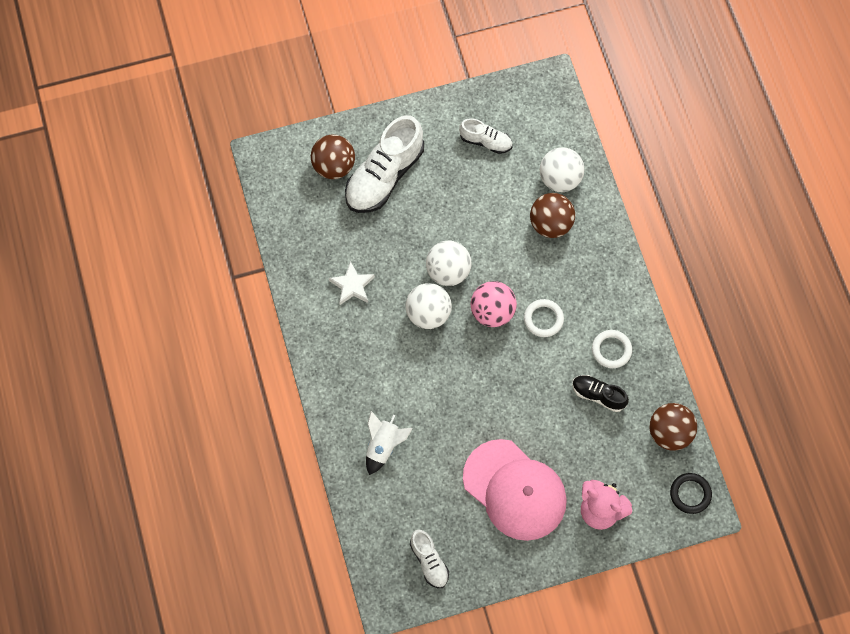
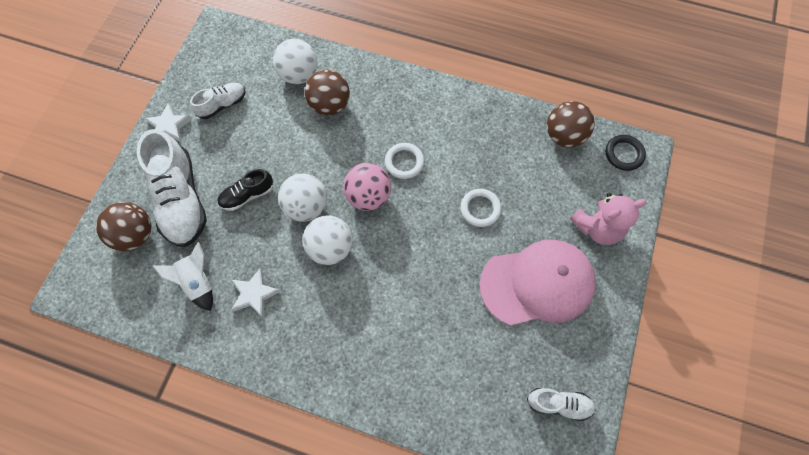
camera: 55 degrees left, 0 degrees up
white rocket [366,411,413,475] -> white rocket moved to [153,242,213,311]
black shoe [572,375,629,412] -> black shoe moved to [217,169,273,211]
white ring [592,330,632,368] -> white ring moved to [460,189,501,227]
none -> white star [145,103,192,142]

